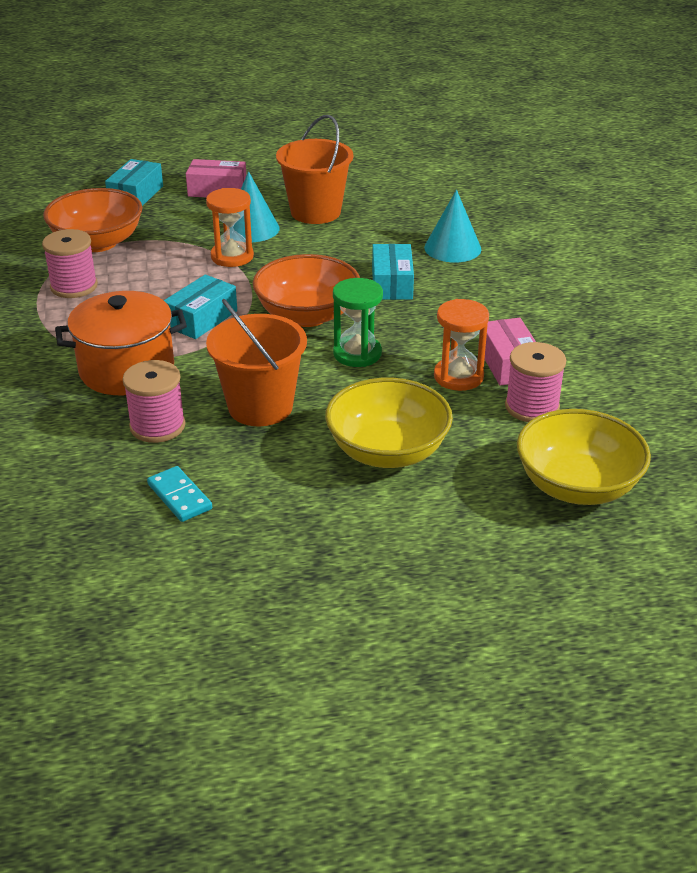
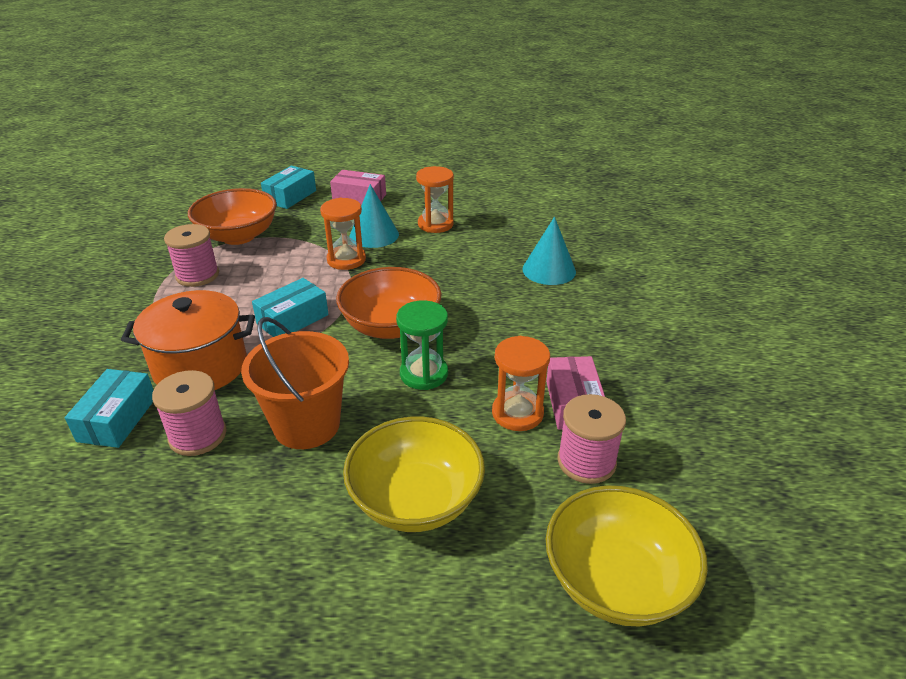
camera: 10 degrees right, 0 degrees up
turquoise domino [147,466,212,522] -> none
orange bucket [276,115,353,224] -> orange hourglass [416,166,454,233]
turquoise box [372,244,414,300] -> turquoise box moved to [65,369,153,448]

